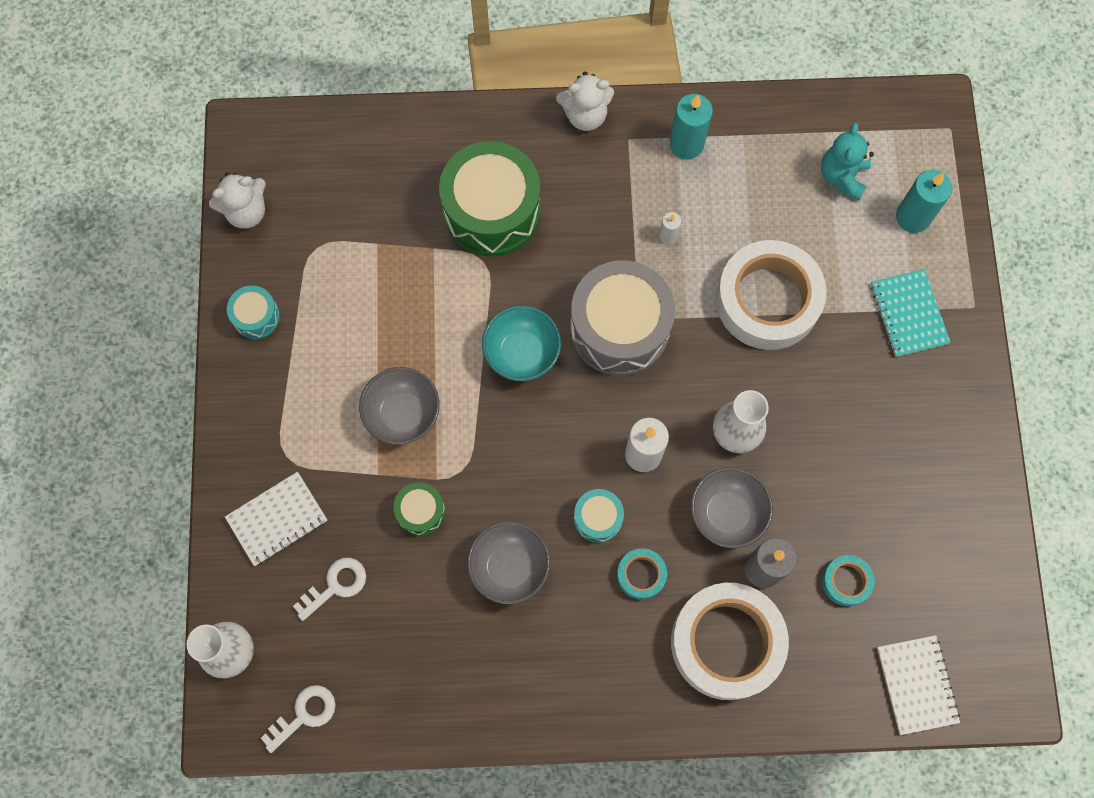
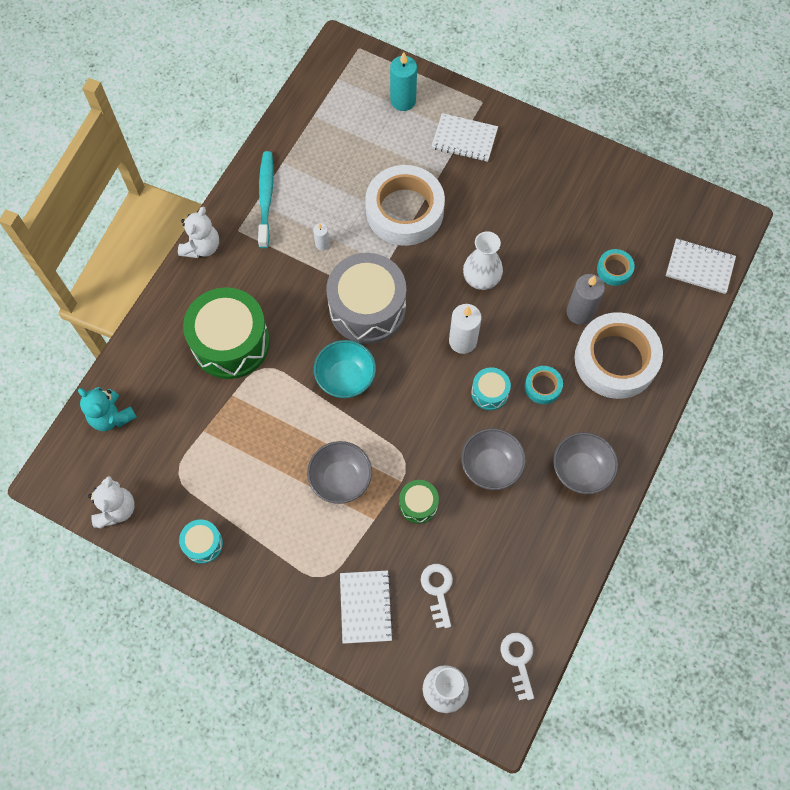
camera: 60 degrees left, 5 degrees down
turquoise candle [670,94,713,159] -> turquoise toothbrush [258,151,274,248]
grey bowl [691,467,773,548] -> grey bowl moved to [553,432,618,494]
turquoise teddy bear [821,122,874,200] -> turquoise teddy bear moved to [78,387,137,431]
turquoise notebook [870,269,951,357] -> white notebook [431,113,498,162]

